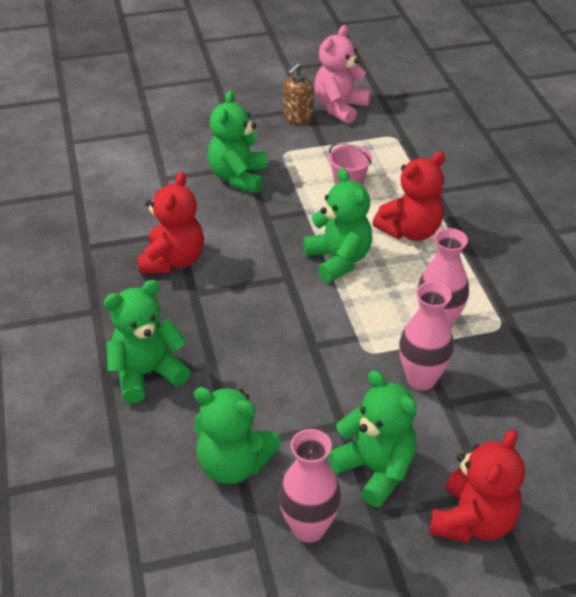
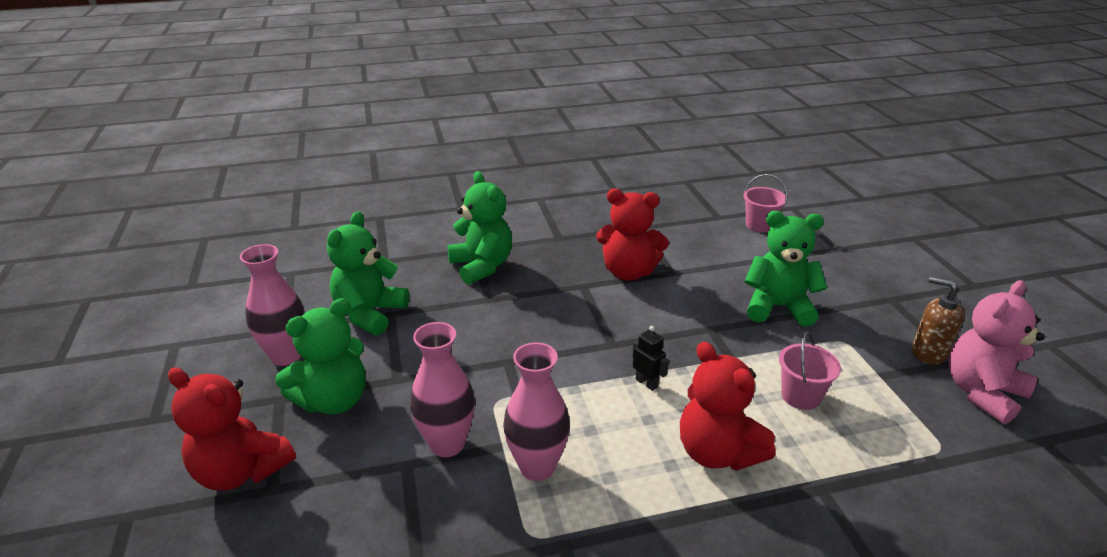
camera: 90 degrees right, 10 degrees down
green teddy bear [303,168,372,283] -> black robot [632,326,669,391]
pink teddy bear [314,25,371,124] -> pink teddy bear turned 75 degrees counterclockwise [949,280,1044,424]
none -> pink bucket [743,174,788,232]

